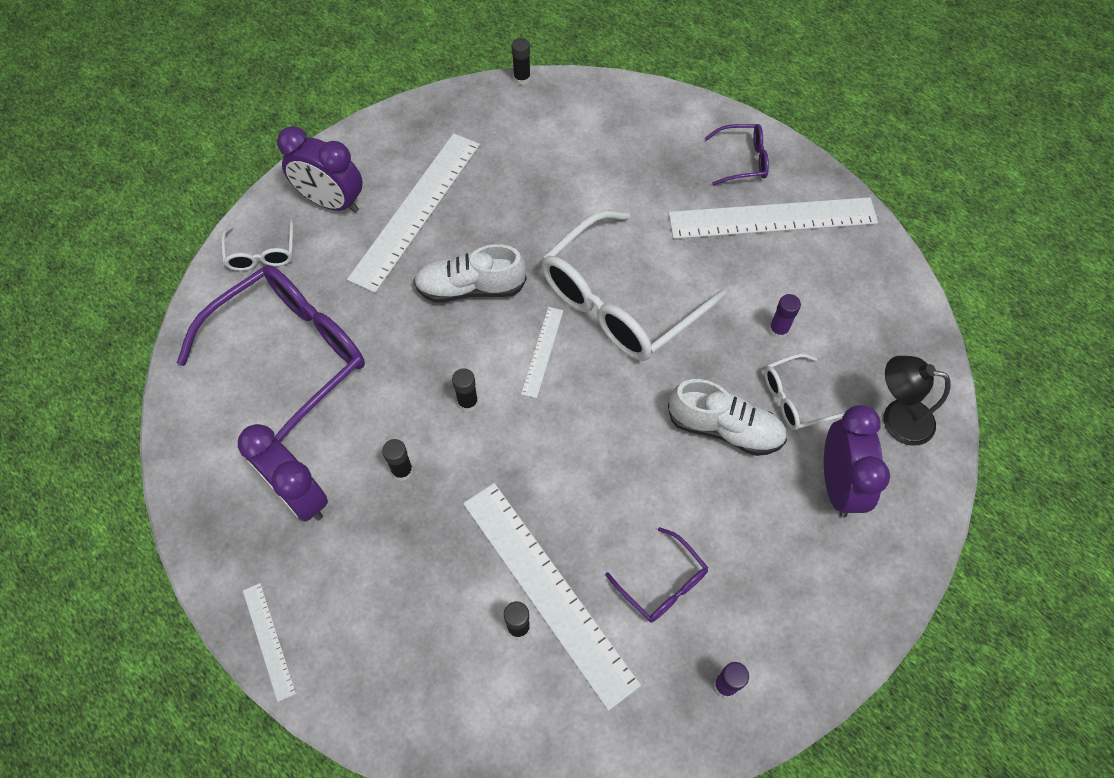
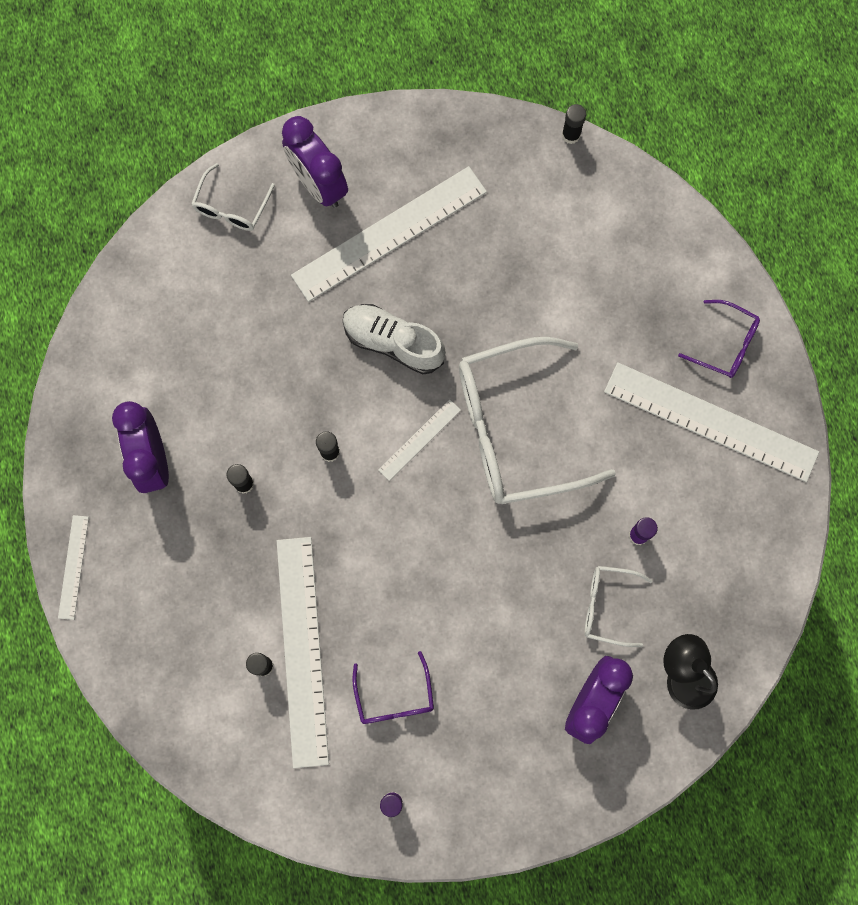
camera: 30 degrees right, 15 degrees up
purple glasses [177,265,365,442] -> none
white shoe [668,379,787,456] -> none

